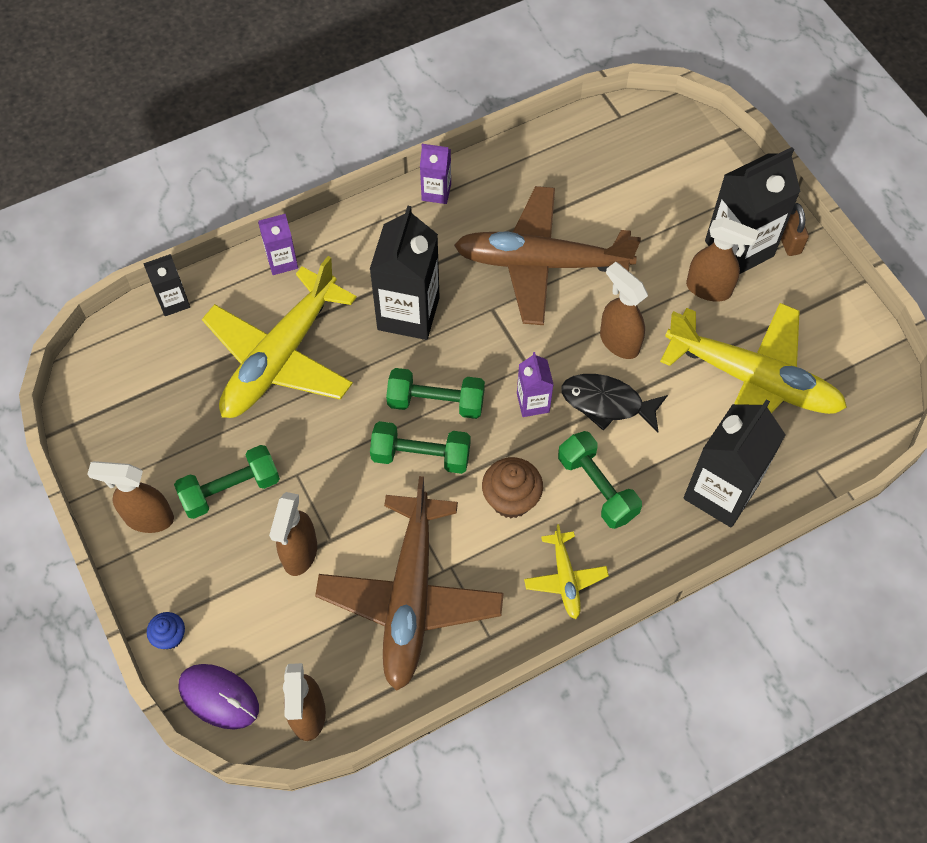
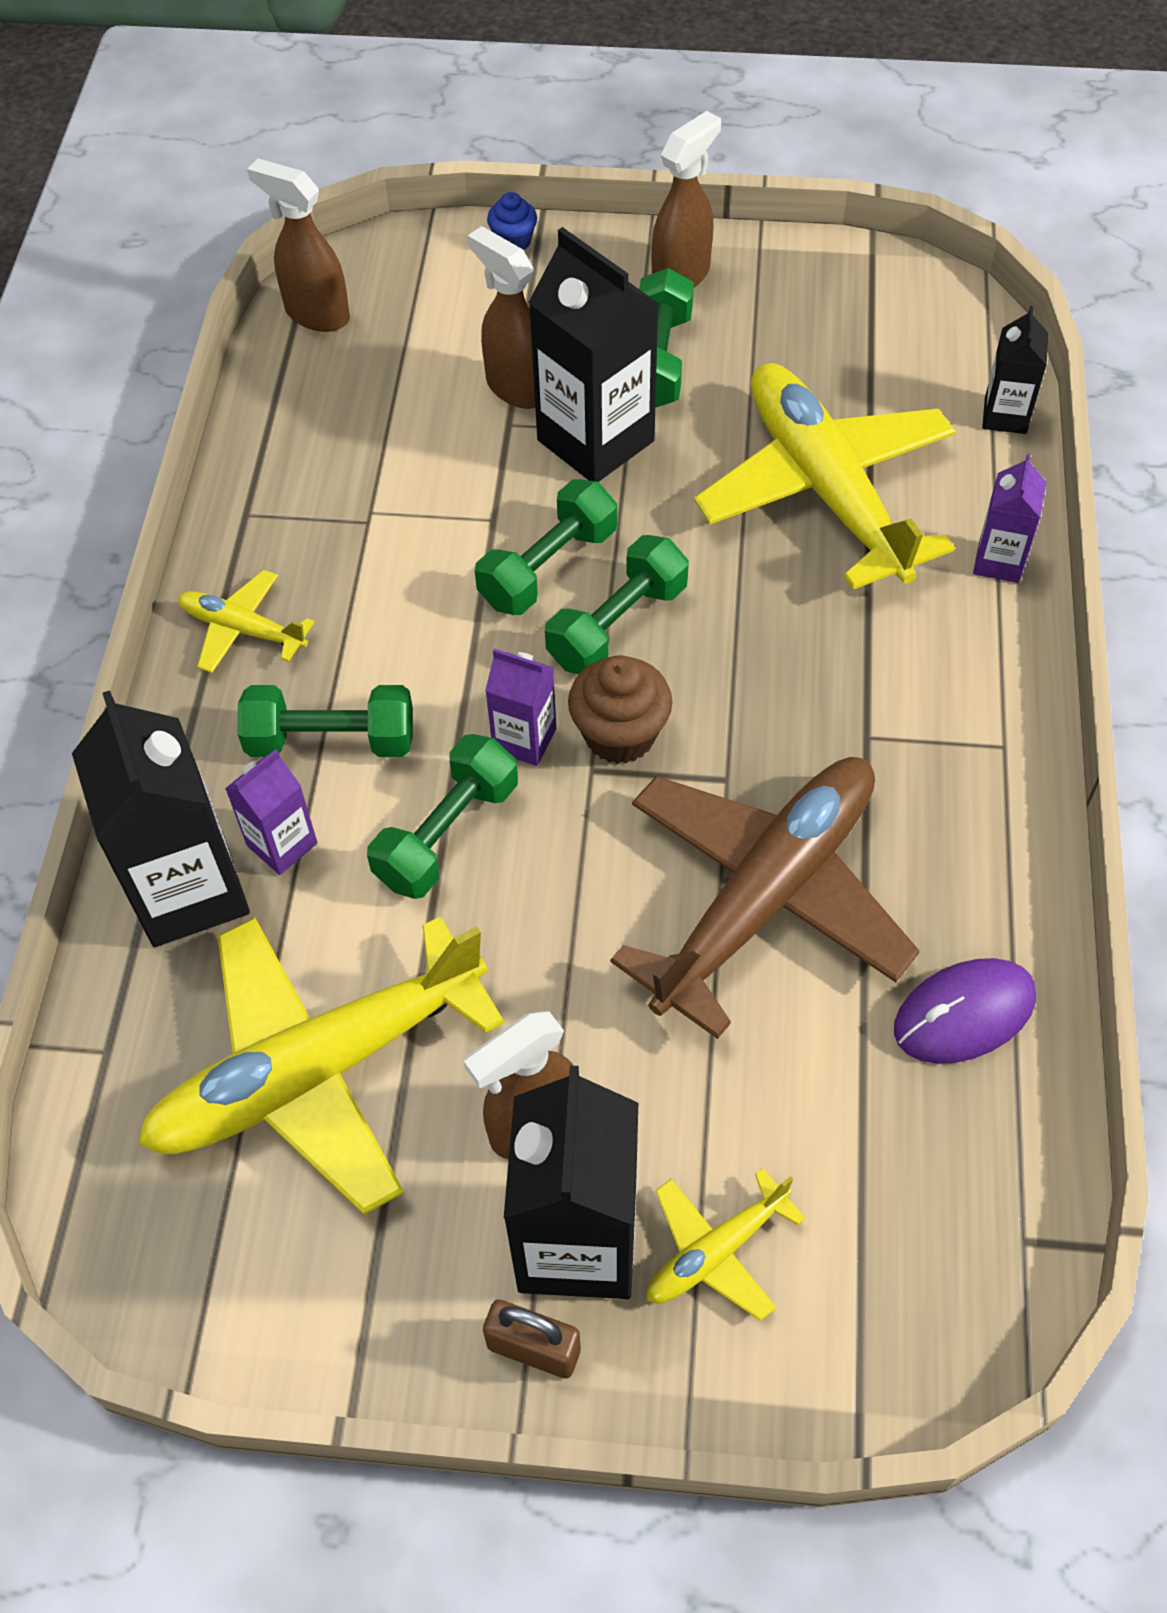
camera: 125 degrees right, 5 degrees down
purple mouse [179,664,259,729] -> purple mouse moved to [894,958,1036,1064]
brown plane [315,476,504,691] -> none
black carton [369,206,440,340] -> black carton moved to [528,227,659,482]
purple carton [420,144,451,204] -> purple carton moved to [225,749,317,875]
brown cupcake [482,457,543,518] -> brown cupcake moved to [568,655,673,764]
black fish [561,374,668,432] -> green dumbbell [367,734,518,899]
brown spray bottle [600,262,648,359] -> none
none -> yellow plane [647,1168,805,1321]

